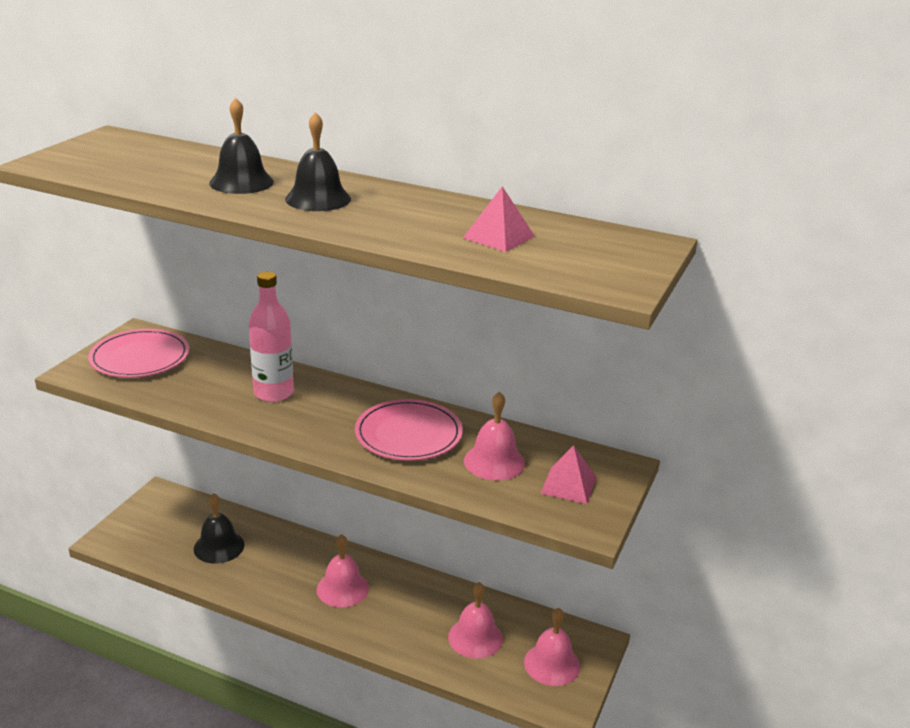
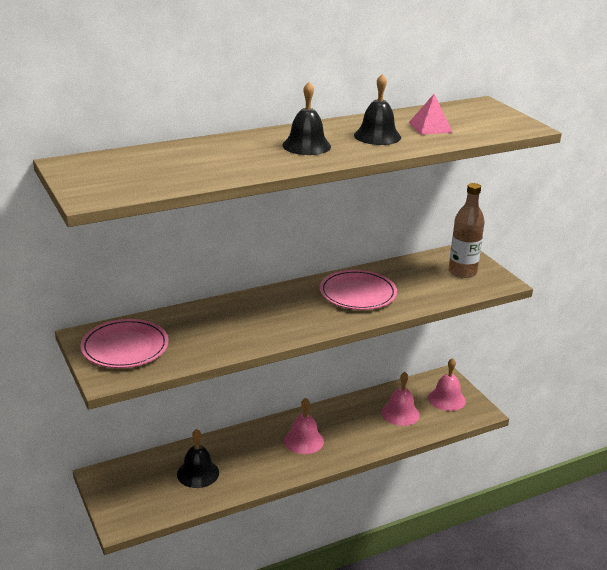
camera: 50 degrees left, 0 degrees up
black bell [209,98,274,194] -> black bell moved to [354,74,401,145]
pink bottle [249,271,294,402] -> none
pink bell [464,391,525,481] -> none
pink pyramid [540,445,597,504] -> brown bottle [449,183,485,278]

